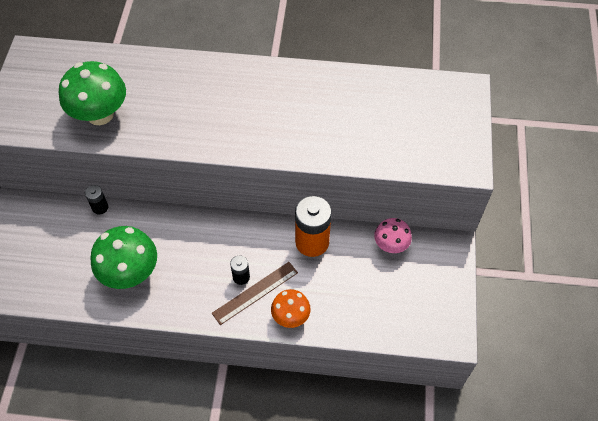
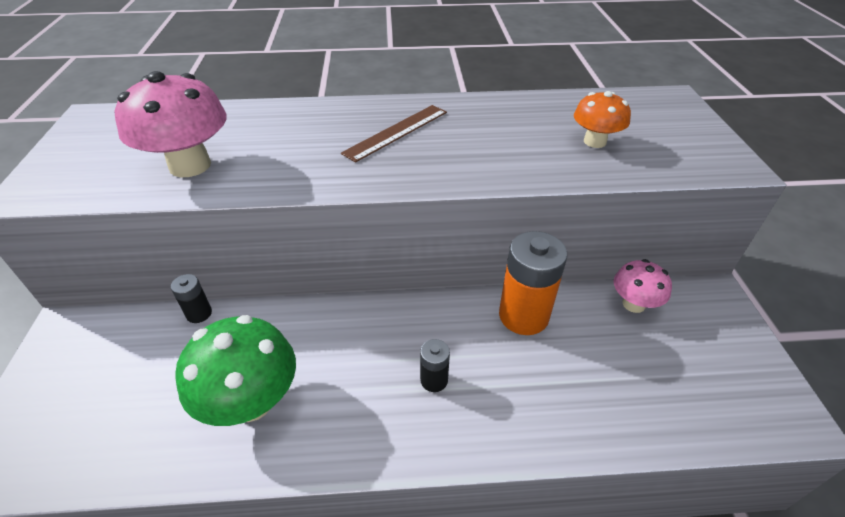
camera: 10 degrees left, 15 degrees down
green mushroom [59,61,126,125] -> pink mushroom [114,71,227,177]
brown ruler [212,262,298,325] -> brown ruler moved to [341,105,447,163]
orange mushroom [271,289,311,328] -> orange mushroom moved to [574,91,631,148]

